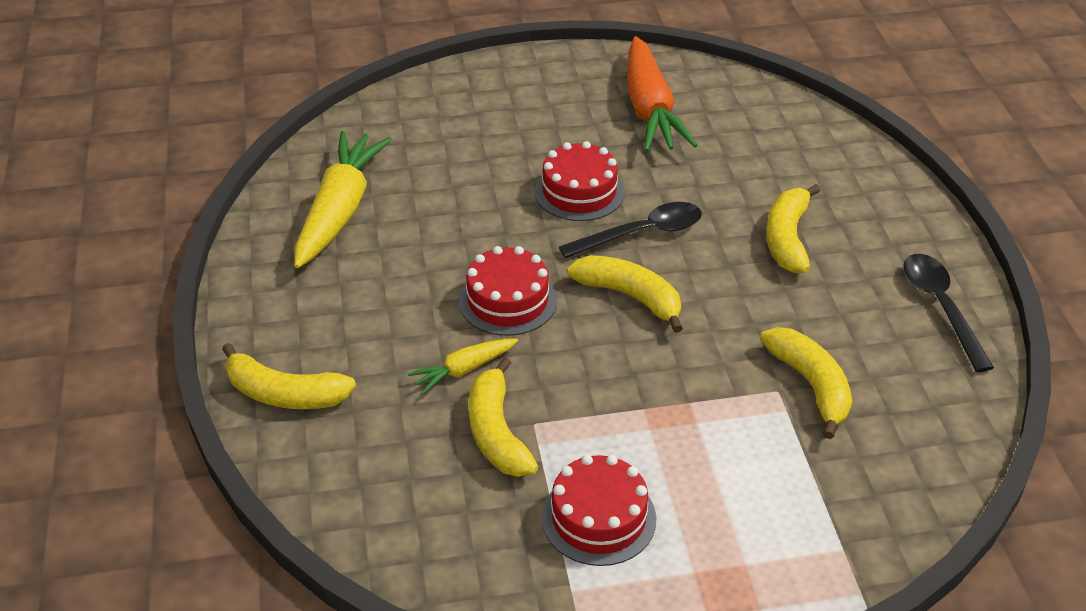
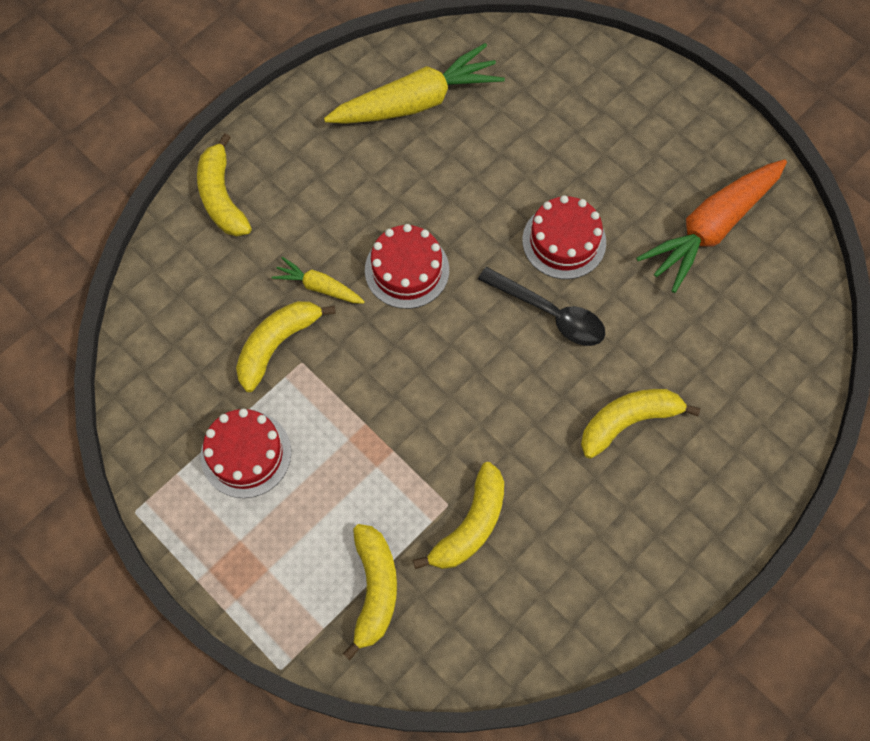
camera: 55 degrees right, 25 degrees up
yellow banana [567,255,683,333] -> yellow banana moved to [342,524,397,660]
black spoon [904,254,994,372] -> none

